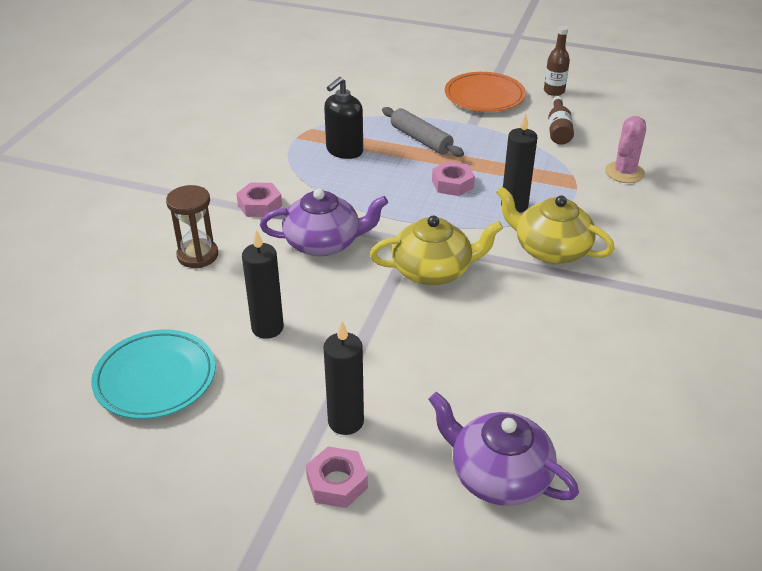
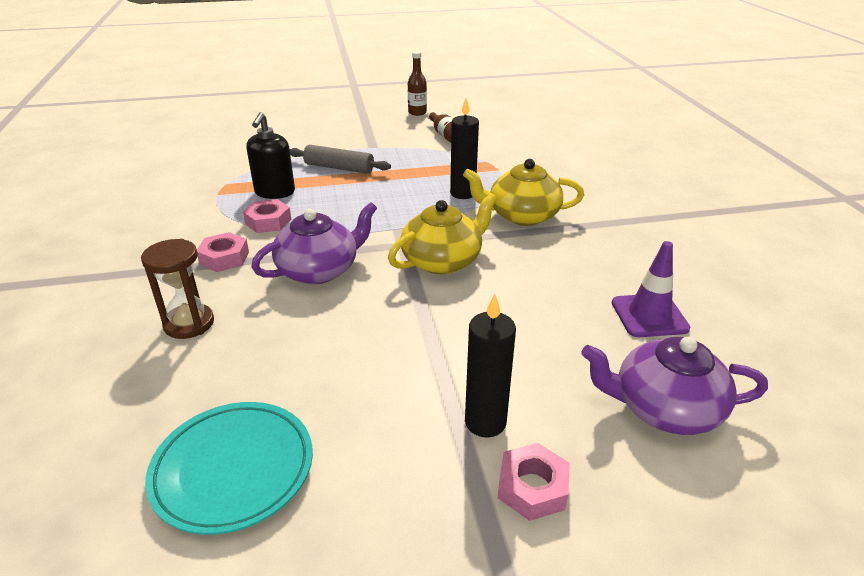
camera: 30 degrees left, 5 degrees down
black candle [242,230,284,339] -> none
pink nut [432,161,475,196] -> pink nut moved to [243,199,291,233]
orange plate [445,72,526,112] -> none
pink cactus [605,116,646,183] -> none
none -> purple traffic cone [612,241,690,337]

